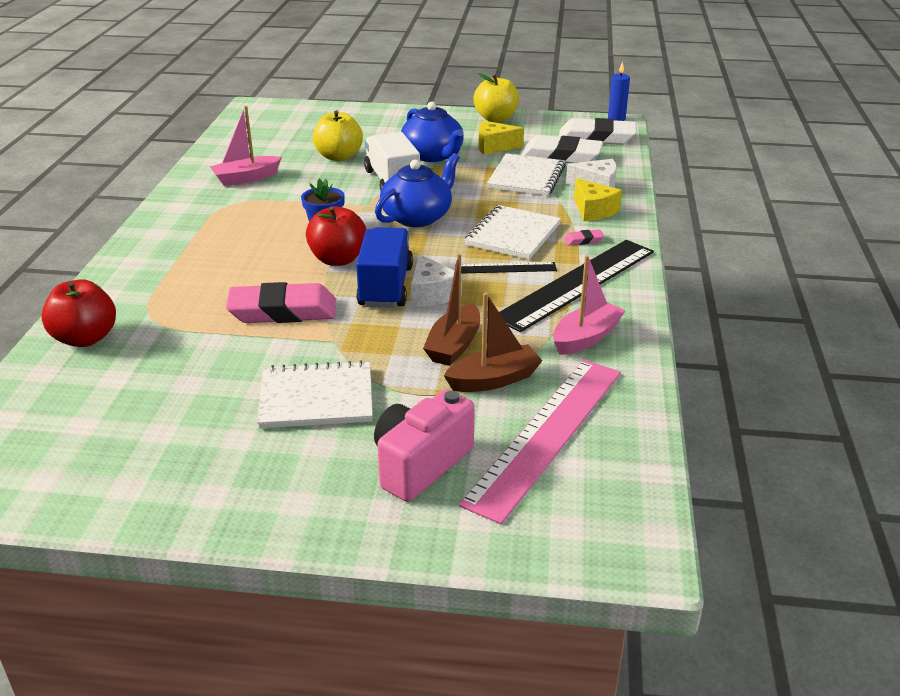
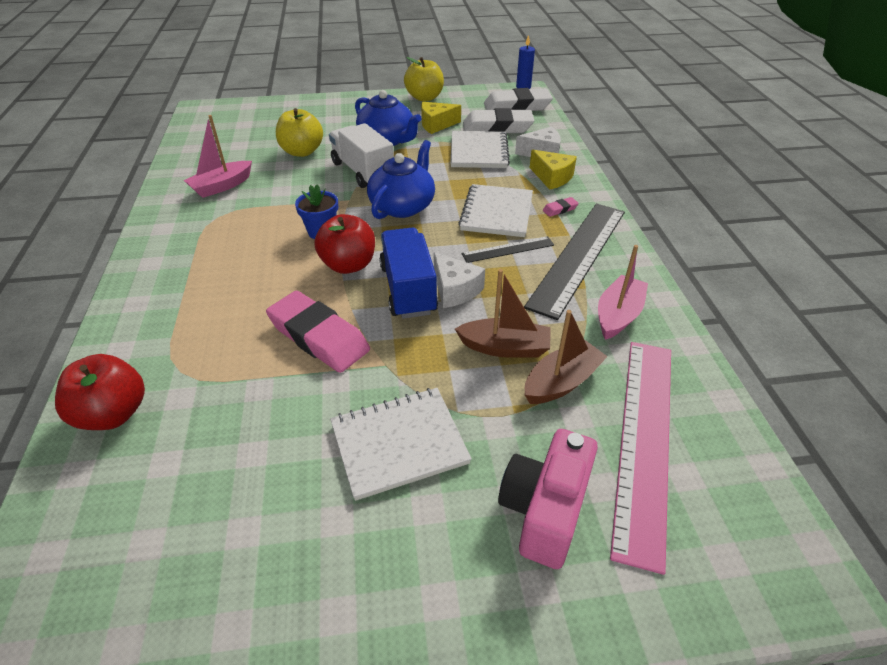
camera: 15 degrees left, 10 degrees up
pink eraser [226,282,336,323] -> pink eraser turned 60 degrees clockwise [266,291,370,373]
brown boat [423,253,480,366] -> brown boat turned 90 degrees counterclockwise [455,269,550,358]

